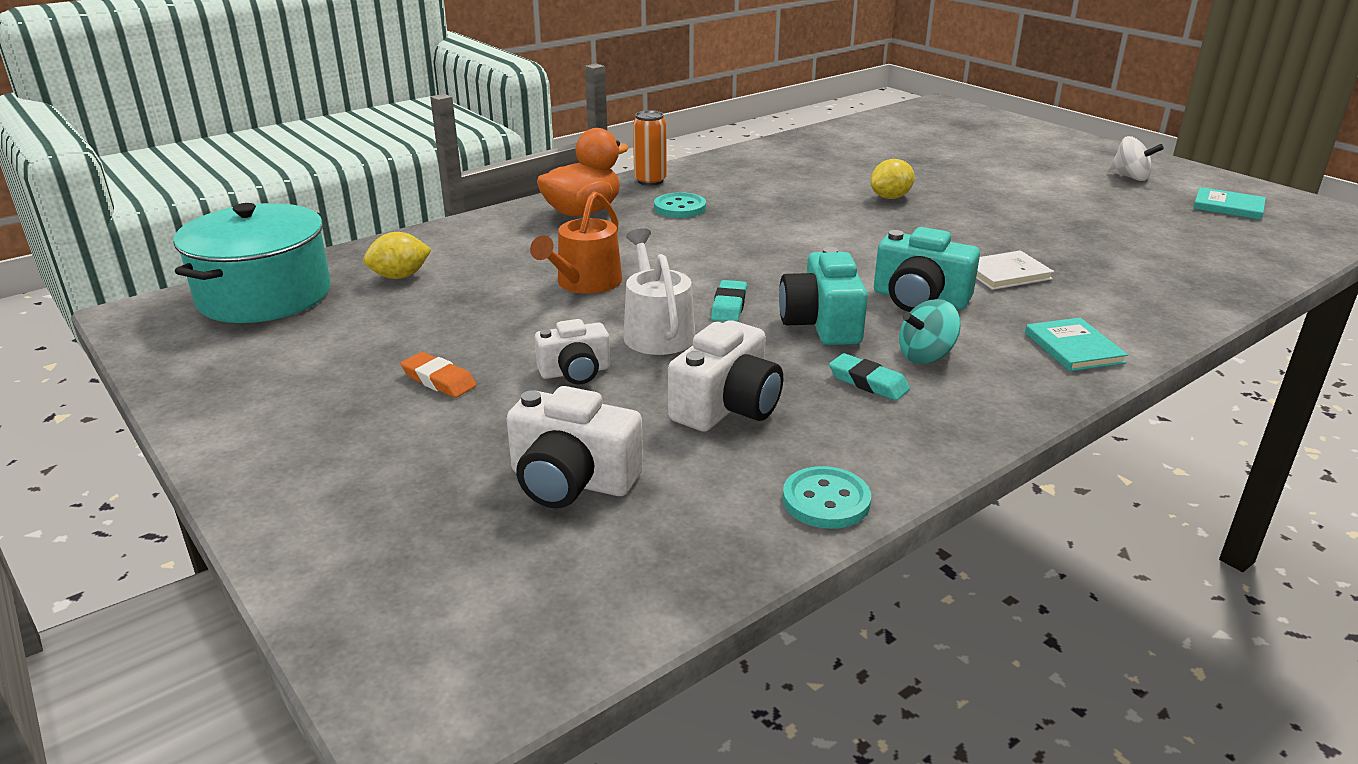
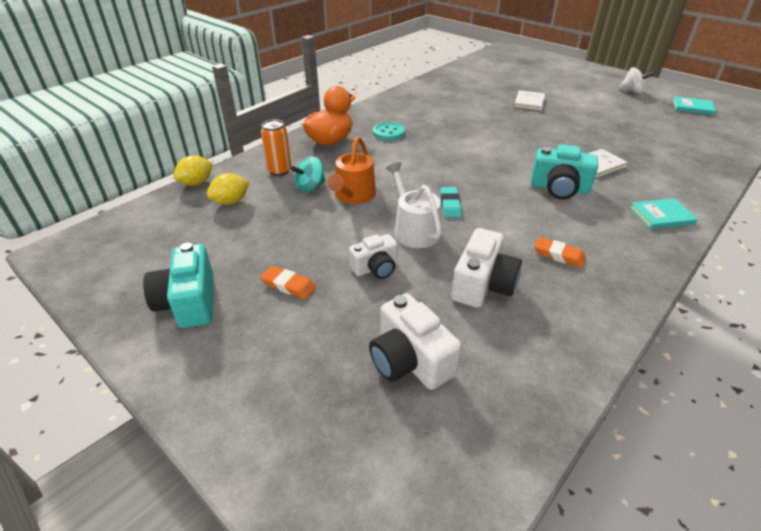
camera: 10 degrees left, 10 degrees up
turquoise pot [173,203,331,323] -> none
white camera [507,386,643,508] -> white camera turned 45 degrees clockwise [369,293,461,390]
orange can [633,110,667,186] -> orange can moved to [261,119,291,176]
turquoise camera [779,247,868,345] -> turquoise camera moved to [143,242,213,328]
turquoise button [783,466,871,529] -> none
turquoise eraser [829,353,910,401] -> orange eraser [534,237,586,268]
yellow lemon [870,159,915,199] -> yellow lemon moved to [174,155,213,186]
turquoise spinning top [899,299,961,364] -> turquoise spinning top moved to [290,156,326,193]
turquoise book [1025,318,1128,371] -> turquoise book turned 75 degrees counterclockwise [630,198,698,229]
none -> white book [514,90,545,110]

